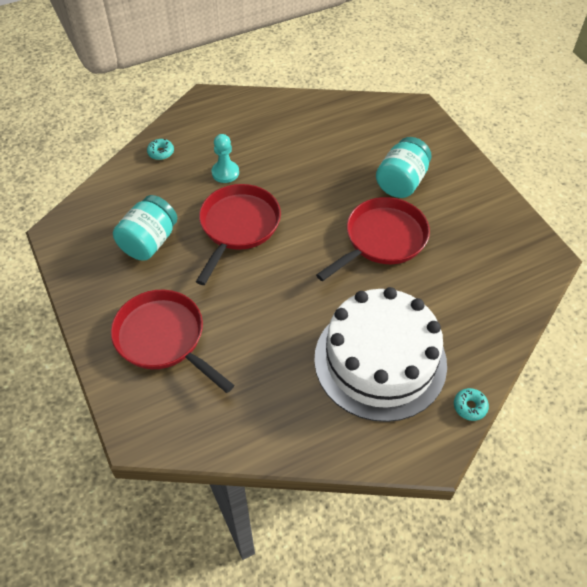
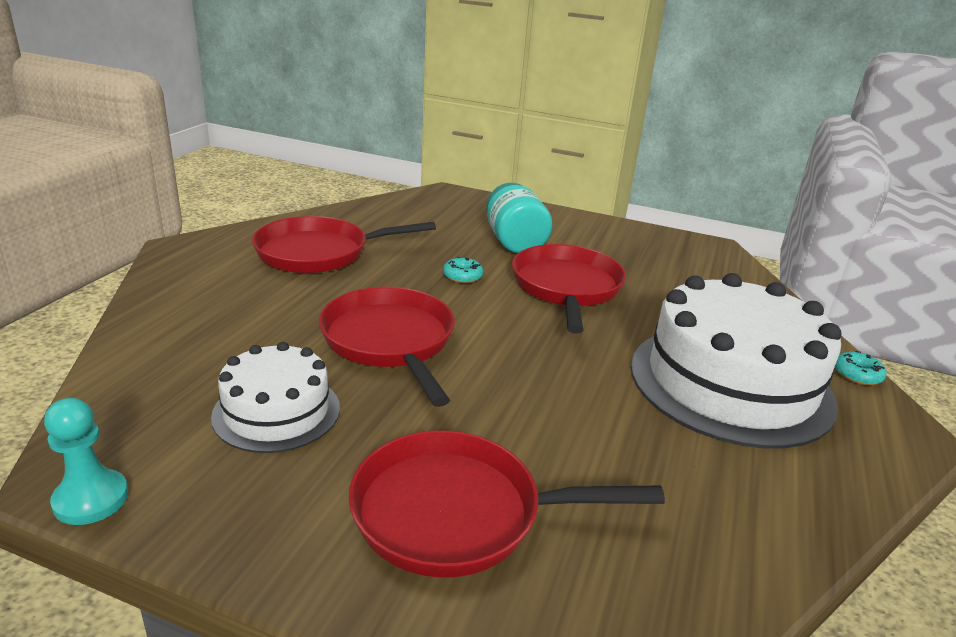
camera: 45 degrees left, 25 degrees down
turquoise jar [113,195,177,260] -> white cake [211,342,340,453]
turquoise donut [147,139,174,160] -> turquoise donut moved to [443,257,483,283]
turquoise pawn [212,134,239,183] -> turquoise pawn moved to [44,398,128,525]
none -> red pan [252,216,436,273]

